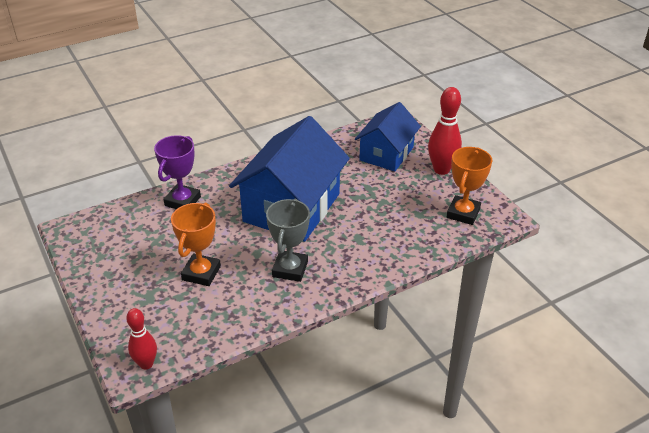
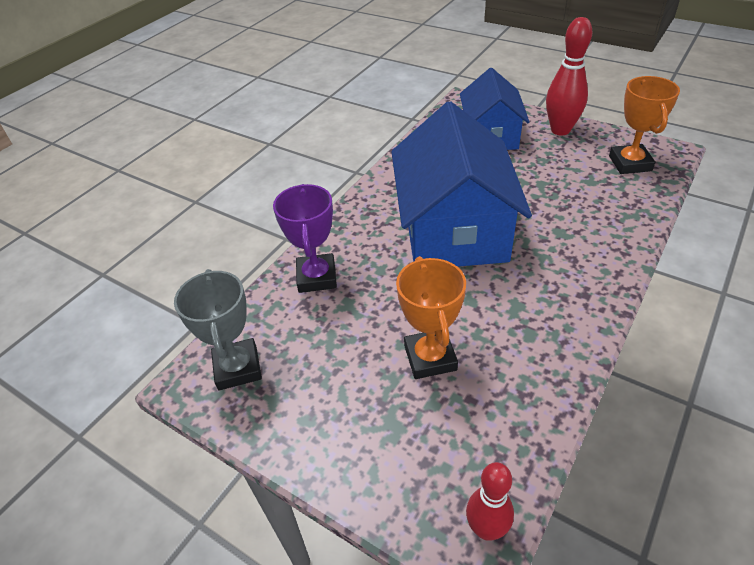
camera: 25 degrees left, 5 degrees up
grey trophy [266,199,310,282] -> grey trophy moved to [174,269,262,390]

